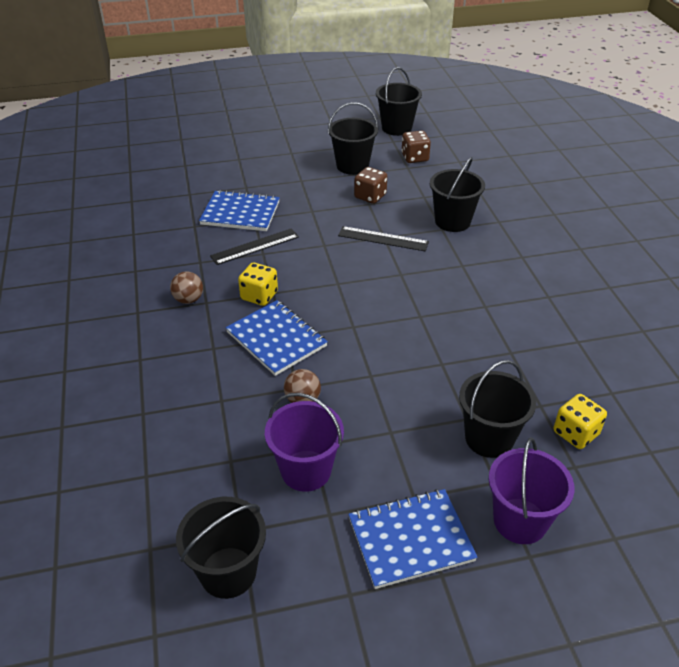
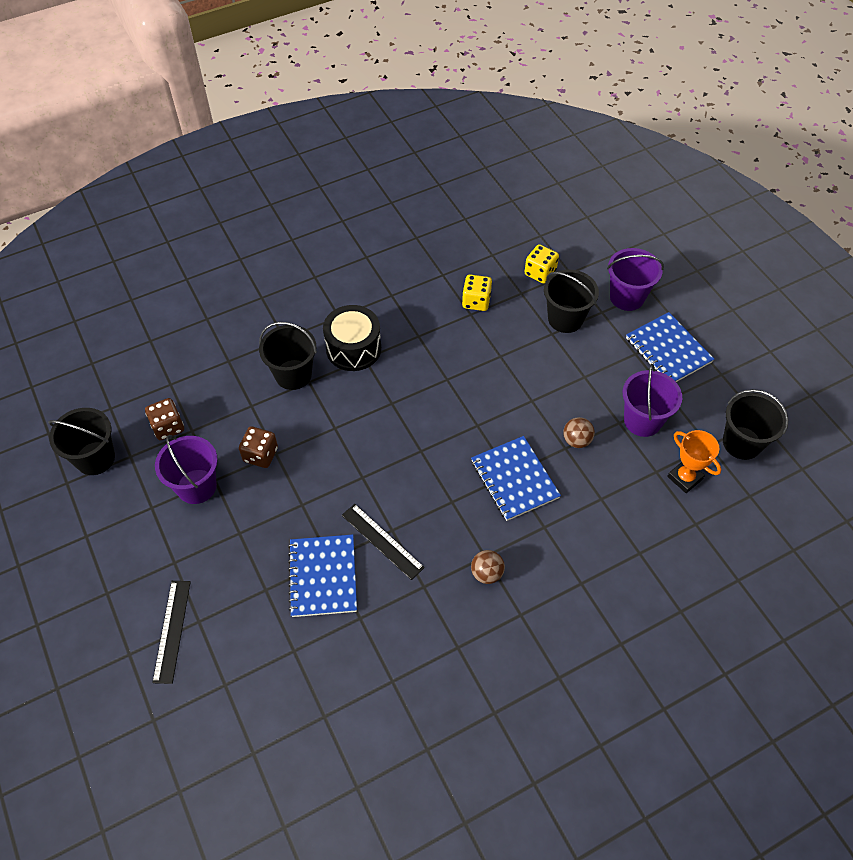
camera: 105 degrees left, 15 degrees up
blue notebook [225,300,328,376] -> blue notebook turned 60 degrees counterclockwise [471,436,561,521]
yellow dice [238,262,278,306] -> yellow dice moved to [462,274,492,311]
black bucket [328,102,378,175] -> purple bucket [155,435,218,504]
black ruler [338,226,429,251] -> black ruler moved to [152,581,191,684]
none -> black drum [323,305,381,371]
none -> orange trophy [667,430,721,493]

